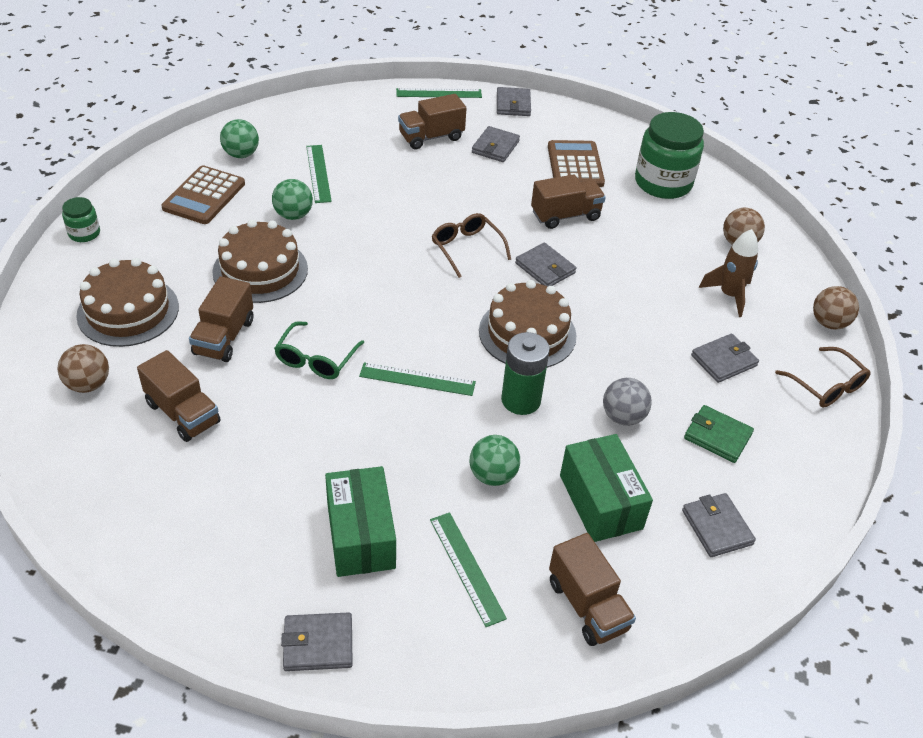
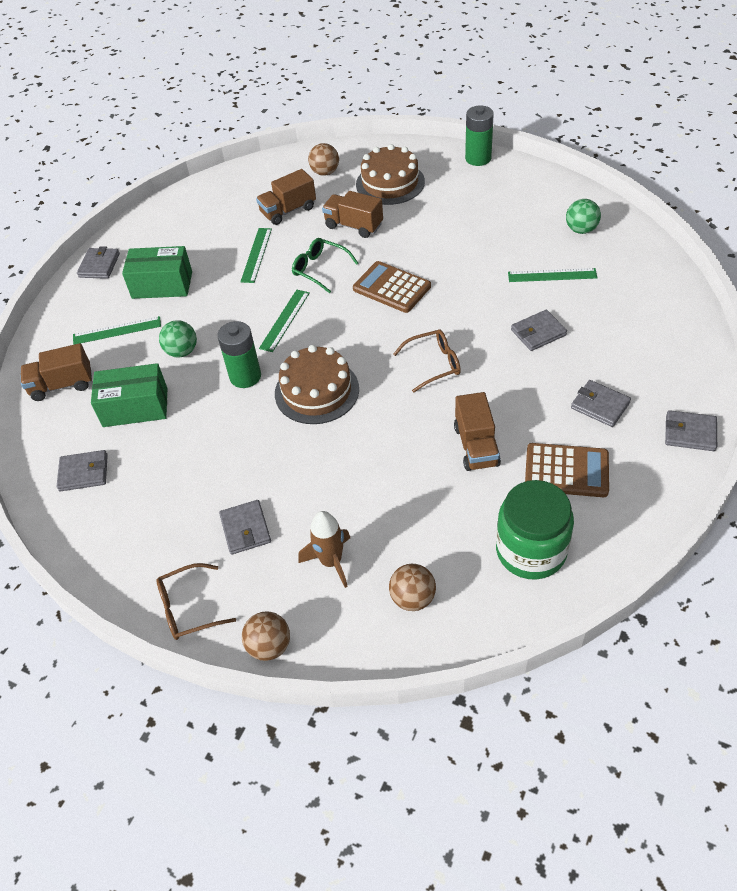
camera: 110 degrees right, 5 degrees up
green jar [62,197,100,242] -> green battery [465,106,494,166]
brown calculator [161,166,245,224] -> brown calculator moved to [353,261,431,313]
brown cake [212,219,308,303] -> none
green ball [272,179,313,220] -> none
green ruler [396,88,482,98] -> green ruler moved to [240,228,272,283]
brown truck [398,94,467,149] -> none
grey wallet [515,243,576,286] -> grey wallet moved to [511,310,567,351]
grey ball [603,378,652,426] -> none
green wallet [684,405,754,463] -> none

